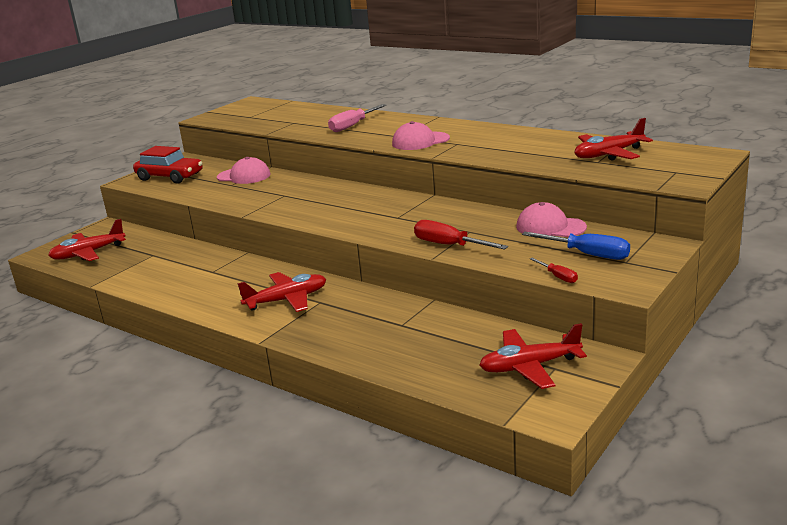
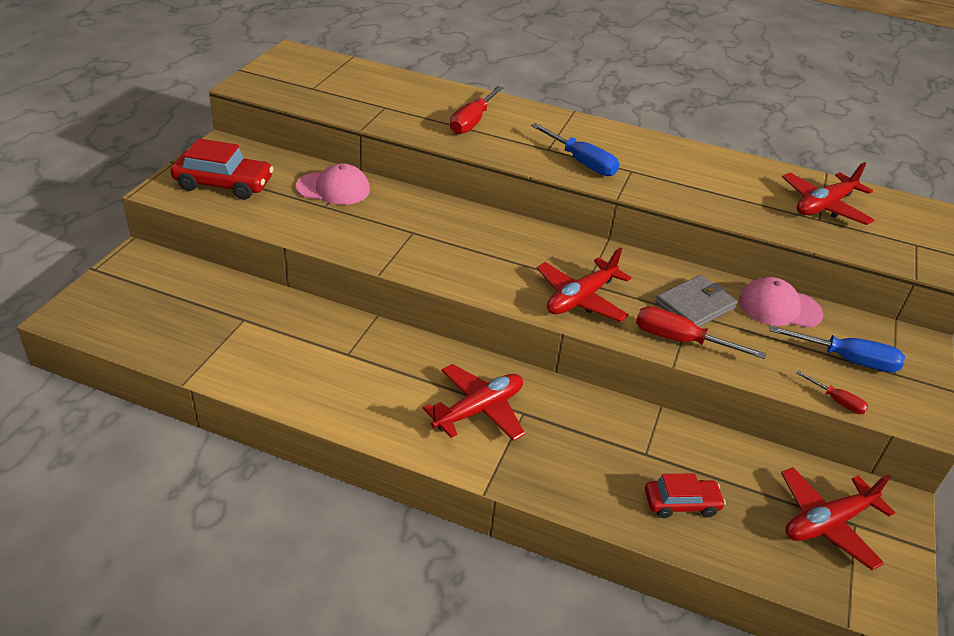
camera: 20 degrees left, 15 degrees up
red plane [48,219,126,261] -> red plane moved to [537,247,631,322]
pink screwdriver [328,104,386,132] -> red screwdriver [450,86,504,135]
pink cap [392,121,450,150] -> blue screwdriver [531,123,619,176]
none -> red car [645,473,726,518]
none -> grey wallet [655,275,738,327]

